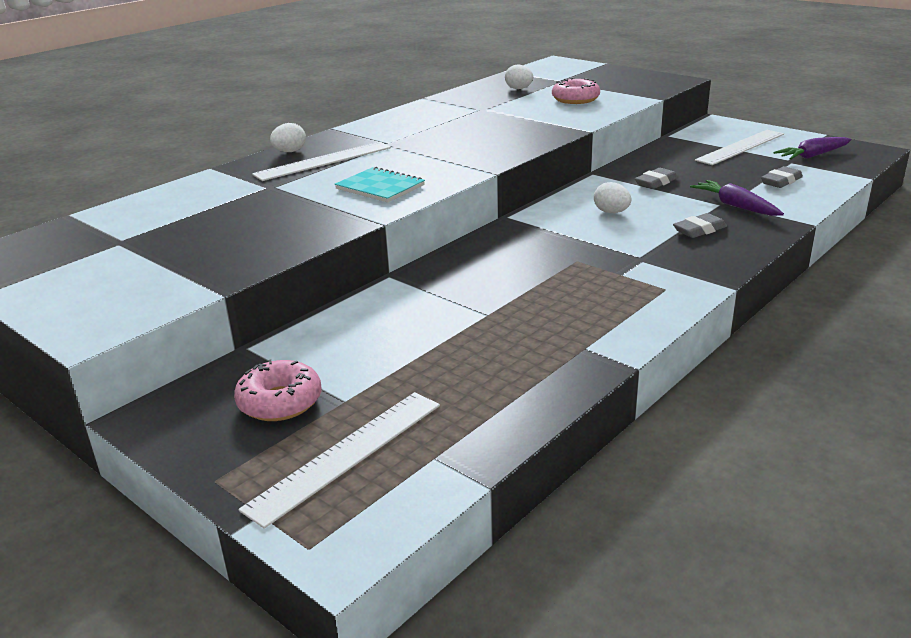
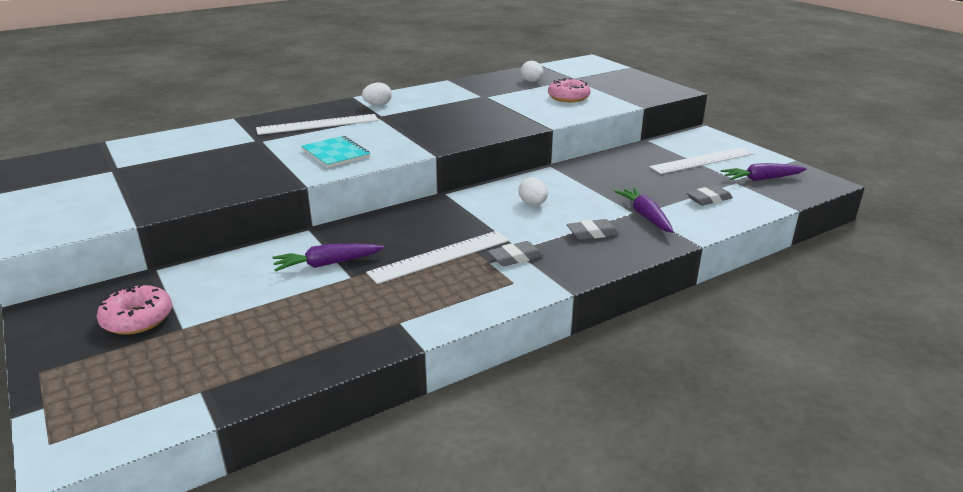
camera: 15 degrees right, 0 degrees up
white ruler [239,392,440,529] -> white ruler moved to [366,231,509,284]
white egg [270,123,306,152] -> white egg moved to [362,82,392,106]
grey eraser [635,168,678,189] -> grey eraser moved to [488,241,543,266]
none -> purple carrot [272,244,384,271]

